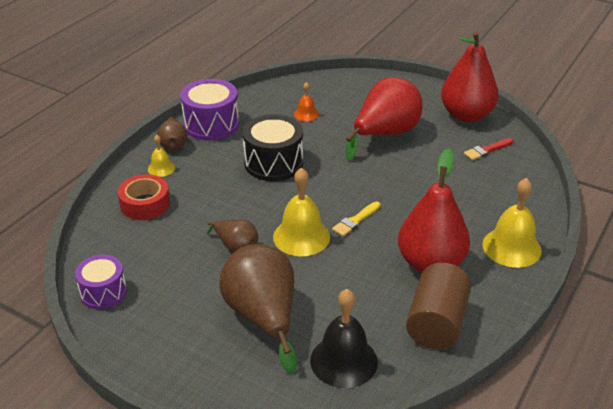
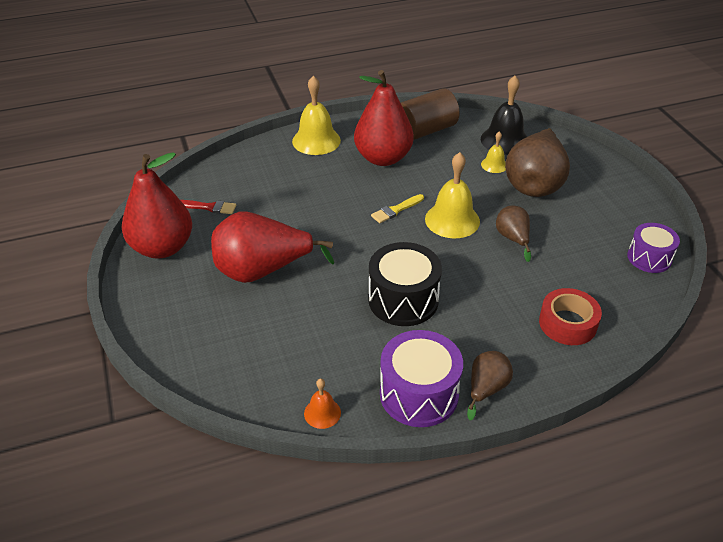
camera: 140 degrees left, 5 degrees up
yellow bell [148,135,175,177] -> yellow bell moved to [481,131,506,173]
orange bell [294,82,319,121] -> orange bell moved to [304,378,341,429]
yellow brush [332,201,381,236] -> yellow brush turned 150 degrees clockwise [371,194,424,223]

